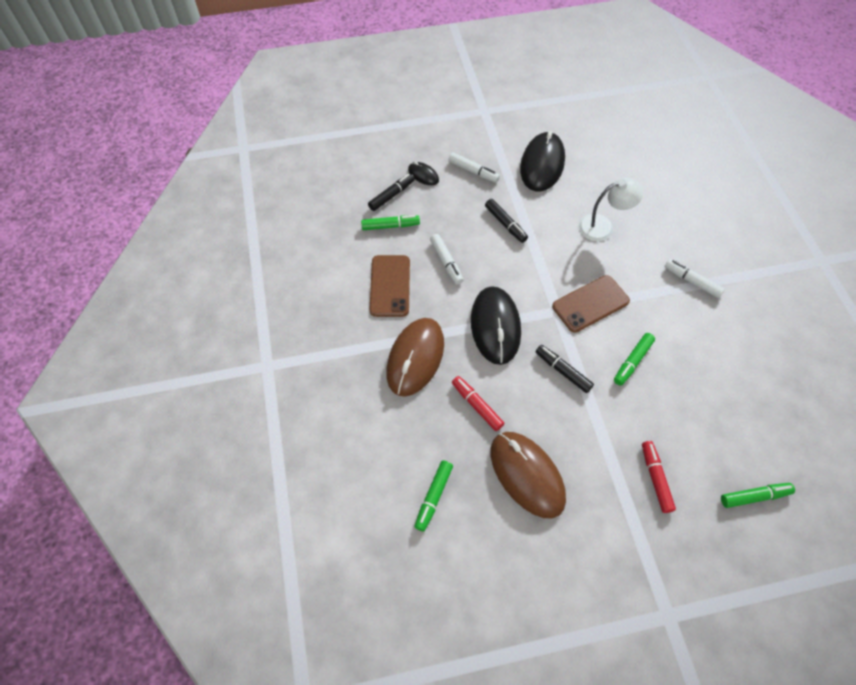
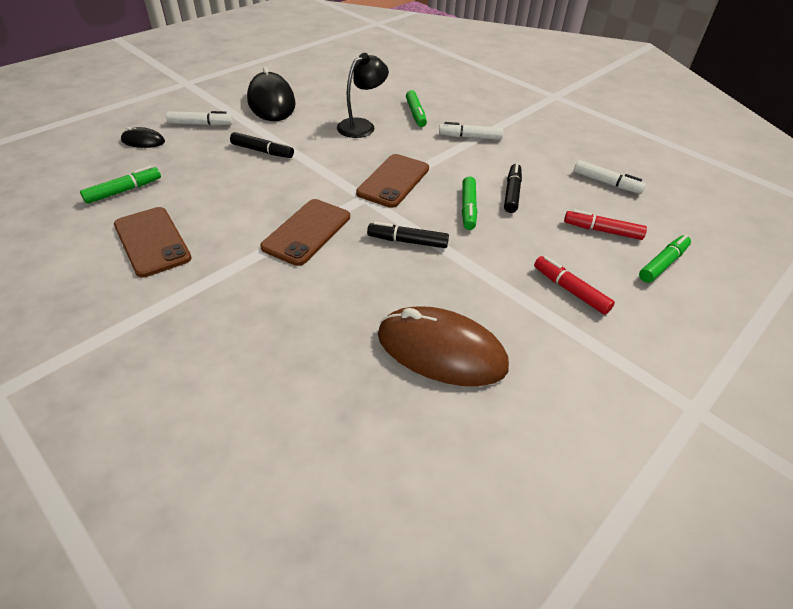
camera: 35 degrees left, 15 degrees down
black marker [368,173,415,211] -> black marker moved to [504,163,522,213]
brown mouse [386,318,444,397] -> none
green marker [414,460,453,531] -> green marker moved to [406,90,427,127]
white marker [430,234,463,285] -> white marker moved to [574,160,646,194]
red marker [452,376,504,431] -> red marker moved to [564,209,647,240]
black mouse [471,286,521,365] -> brown phone [260,199,350,266]
white lamp [578,178,643,241] -> black lamp [337,53,389,138]

